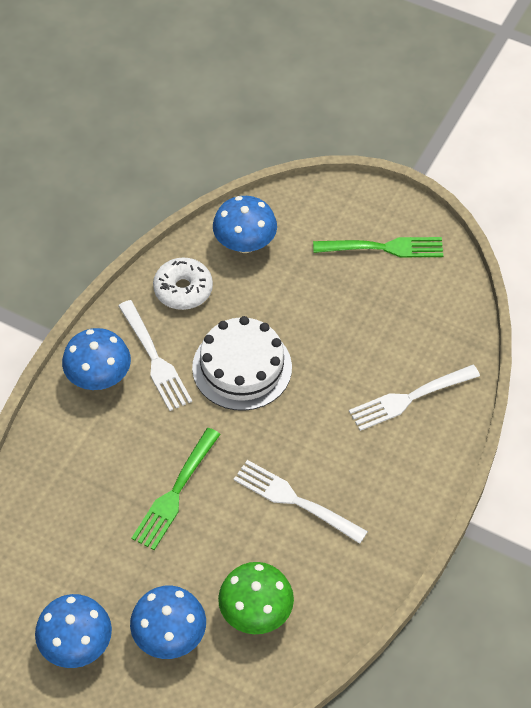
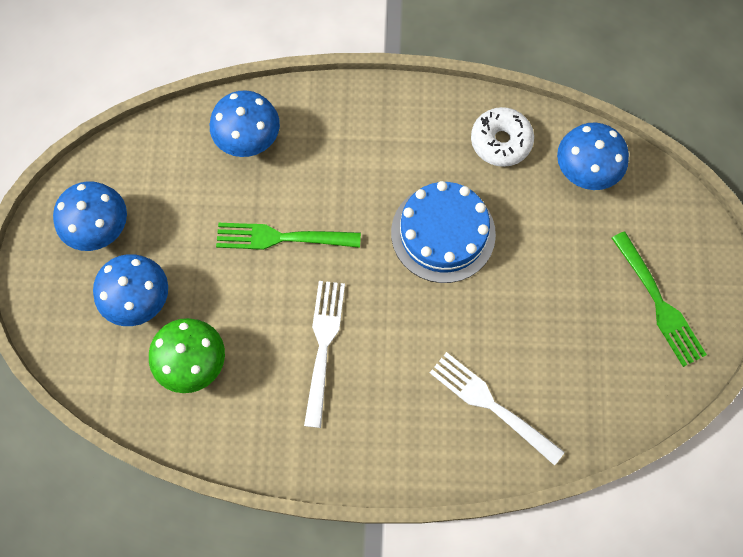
camera: 65 degrees right, 15 degrees up
blue mushroom [62,328,131,390] -> blue mushroom moved to [210,90,280,157]
white fork [118,300,192,411] -> none
white cake [192,316,292,411] -> blue cake [391,181,496,283]

